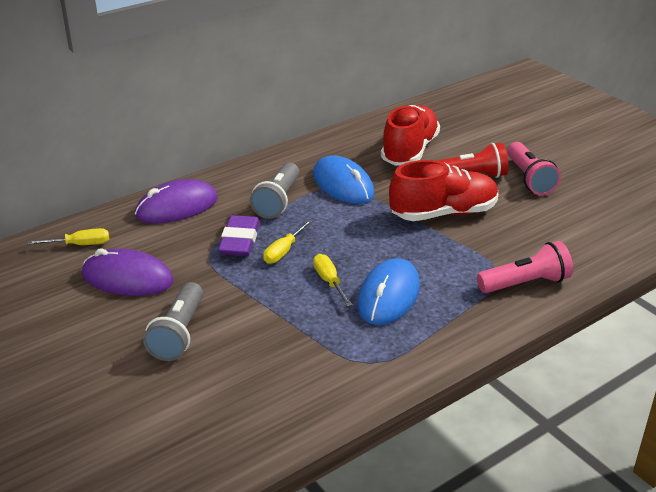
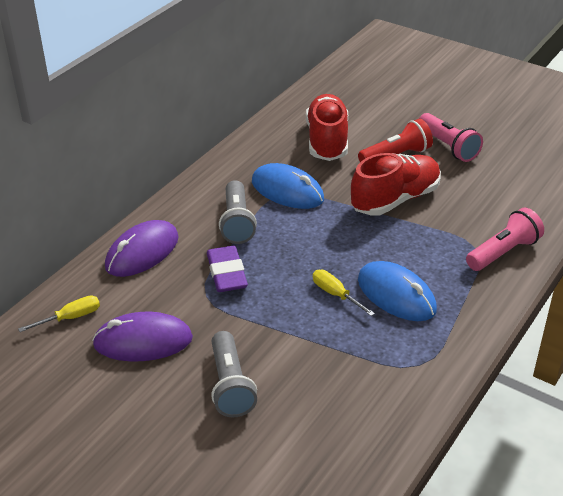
camera: 20 degrees left, 5 degrees up
yellow screwdriver [263,220,312,264] -> none
blue mouse [357,258,420,325] -> blue mouse turned 45 degrees counterclockwise [358,261,437,321]

